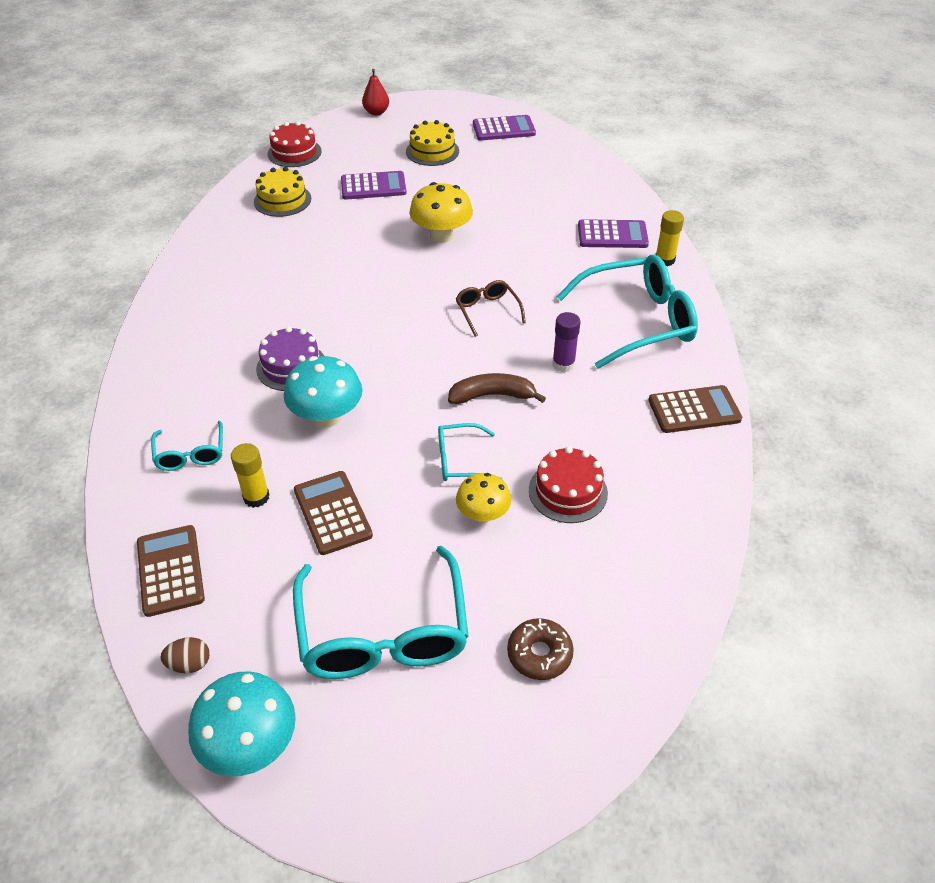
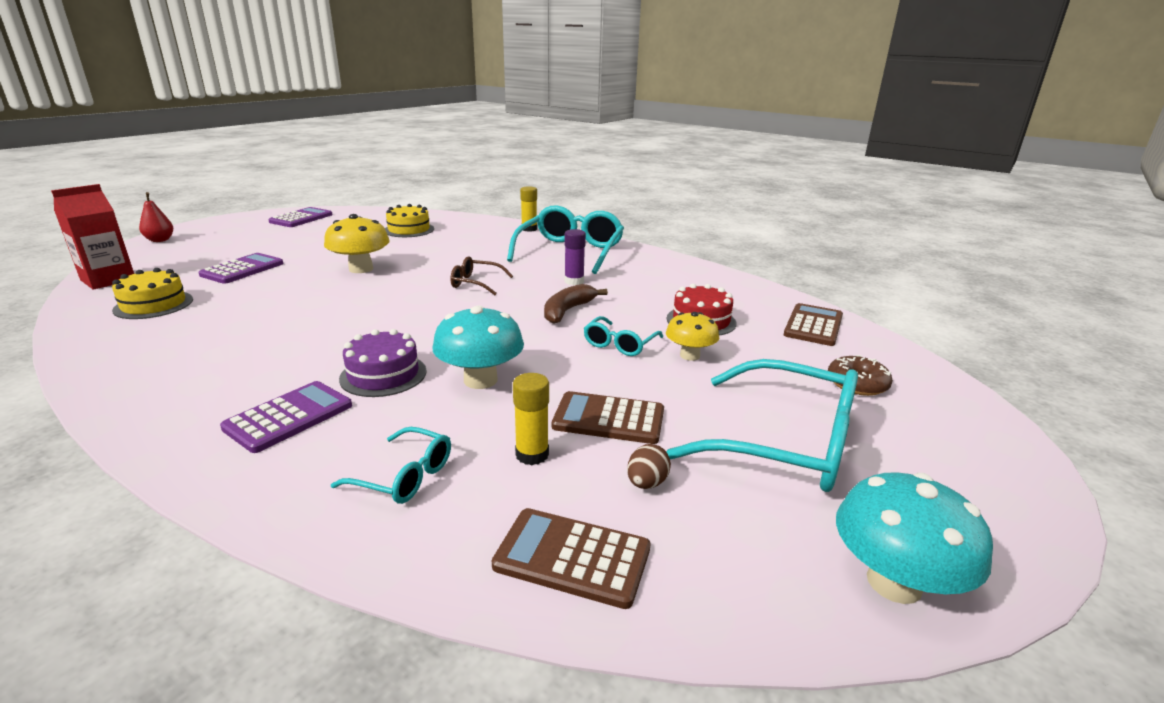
camera: 55 degrees left, 20 degrees down
brown egg [161,637,210,673] -> brown egg moved to [627,444,671,489]
red cake [268,121,321,167] -> red carton [51,184,134,290]
yellow cake [406,120,459,166] -> yellow cake moved to [385,204,434,237]
purple calculator [578,219,649,248] -> purple calculator moved to [220,381,352,453]
brown calculator [648,385,742,433] -> brown calculator moved to [784,303,843,346]

